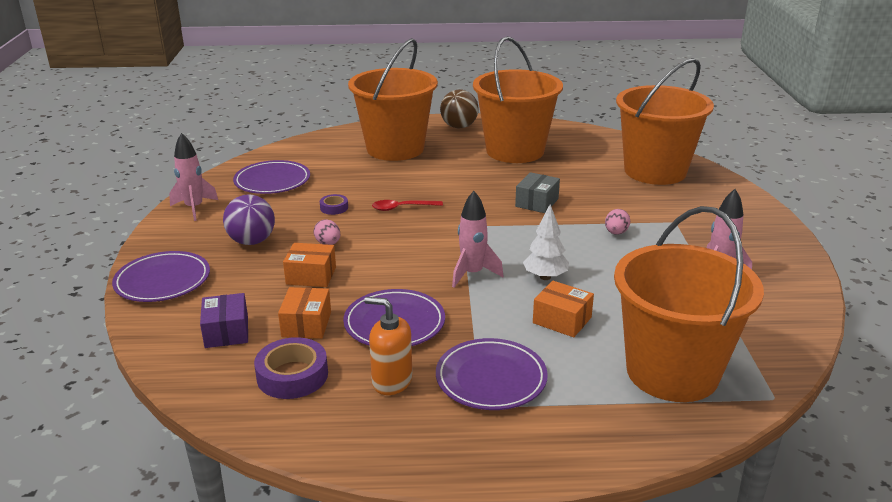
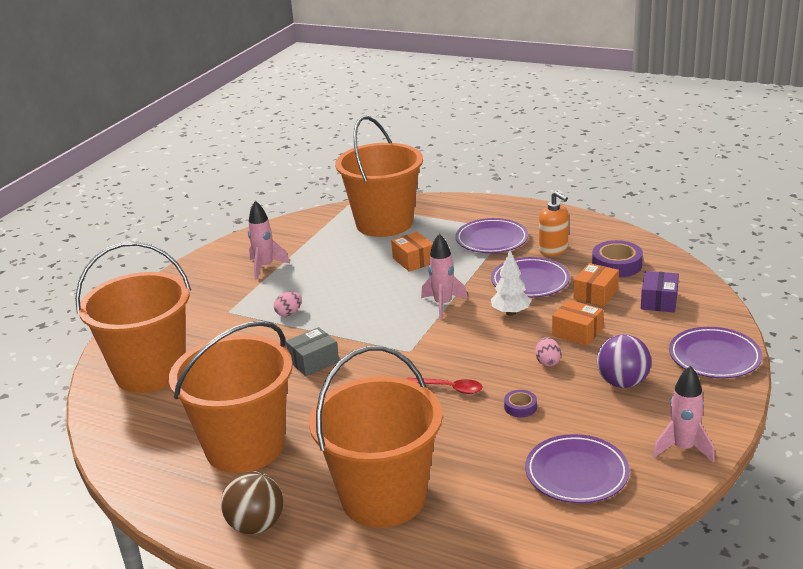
camera: 150 degrees left, 0 degrees up
white tree [523,204,569,280] -> white tree moved to [491,250,532,316]

